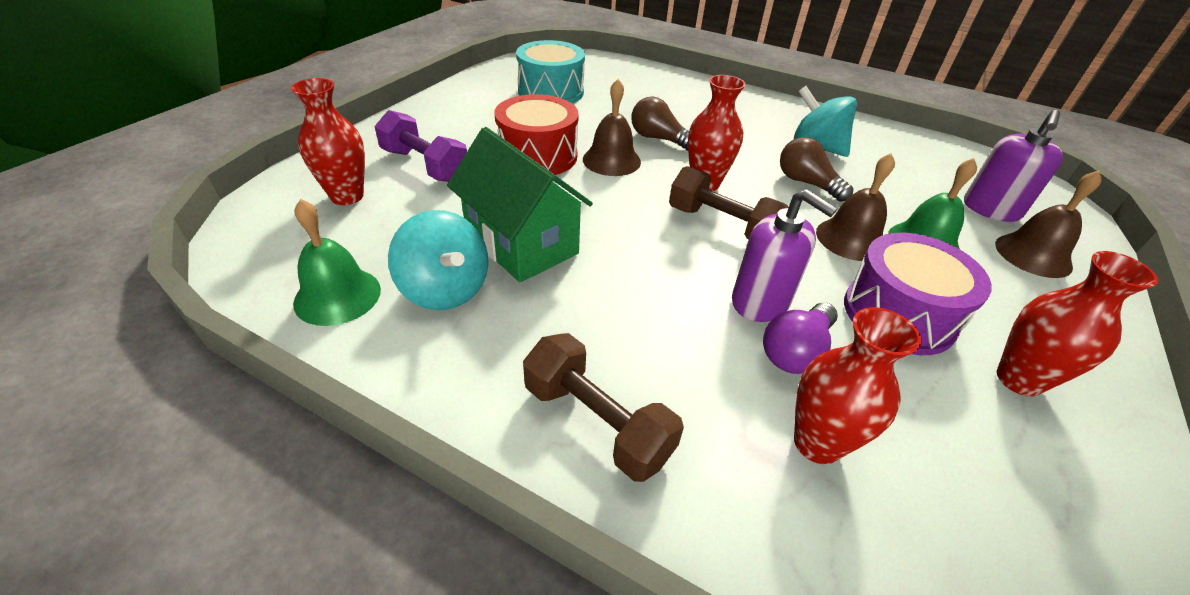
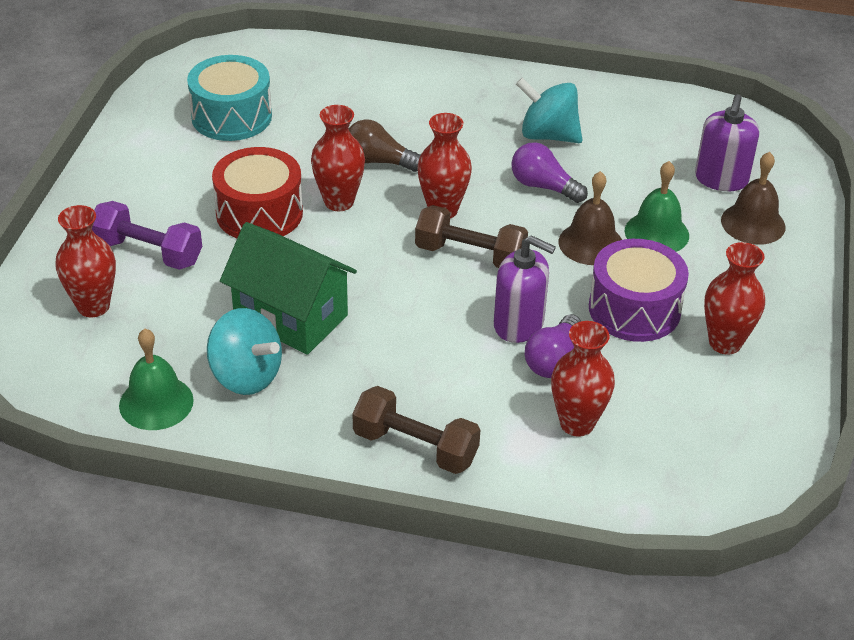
camera: 15 degrees left, 0 degrees up
brown bell [583,79,641,176] -> red vase [311,105,365,211]
brown light bulb [780,137,853,202] -> purple light bulb [511,142,588,203]

